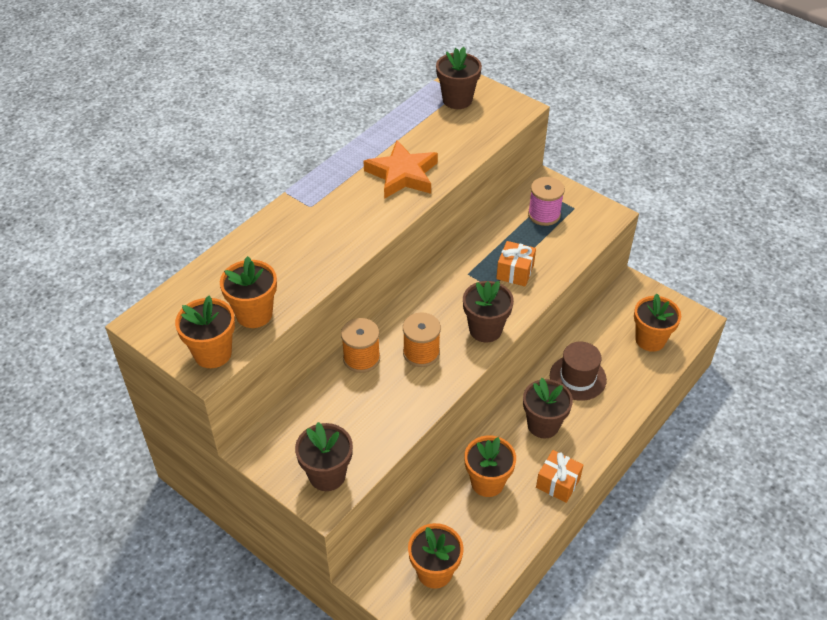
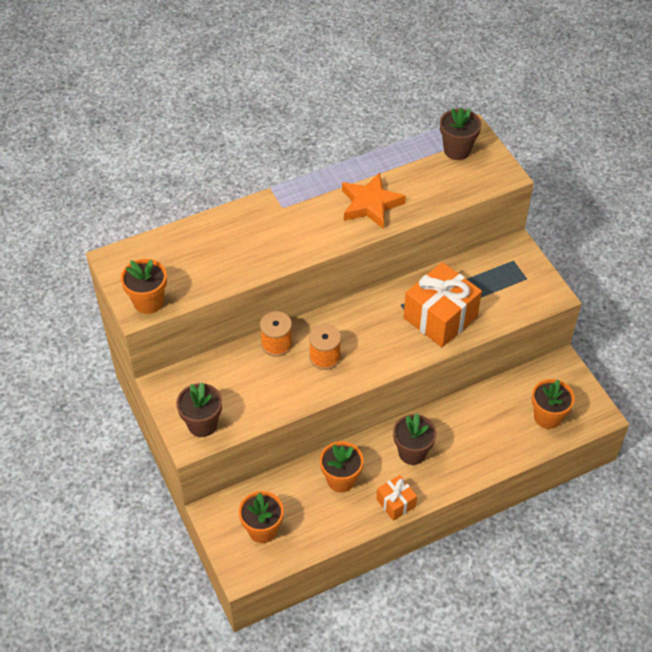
camera: 25 degrees right, 5 degrees up
orange flower pot [220,256,277,328] -> none
brown flower pot [463,281,514,342] -> none
orange gift [496,241,536,287] -> orange gift [403,262,482,347], size x1.93
pink spool [528,177,565,226] -> none
brown hat [550,342,607,401] -> none

